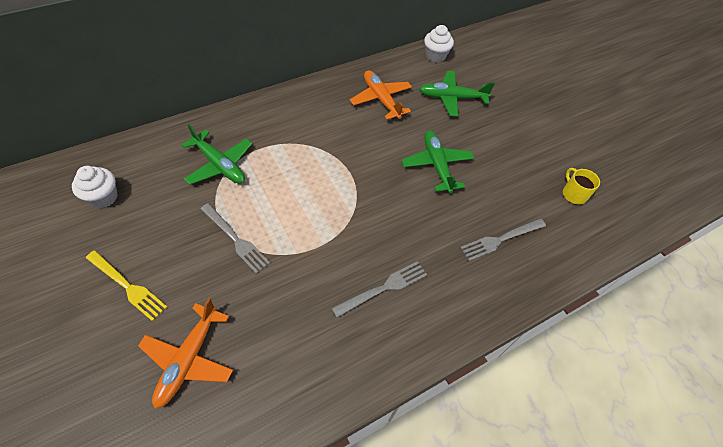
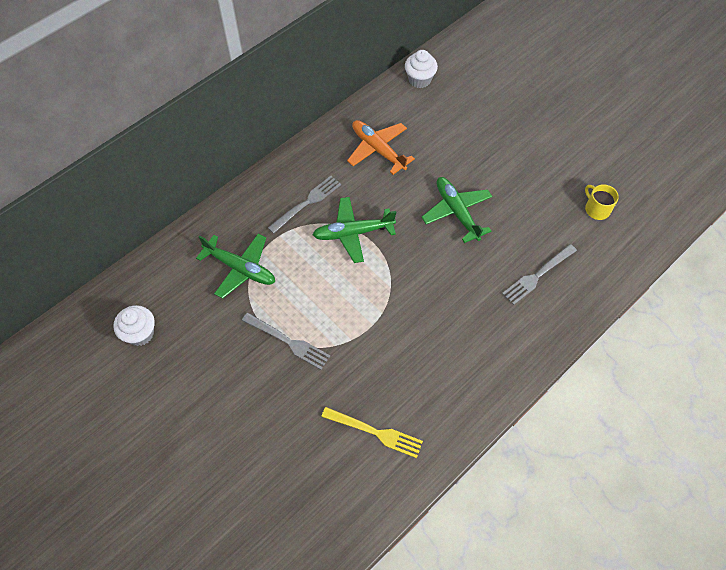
camera: 10 degrees left, 5 degrees up
yellow fork [86,251,167,321] -> yellow fork moved to [321,407,423,458]
orange plane [138,298,233,409] -> none
grey fork [332,261,427,318] -> grey fork moved to [268,176,341,234]
green plane [419,71,495,117] -> green plane moved to [313,197,396,263]

